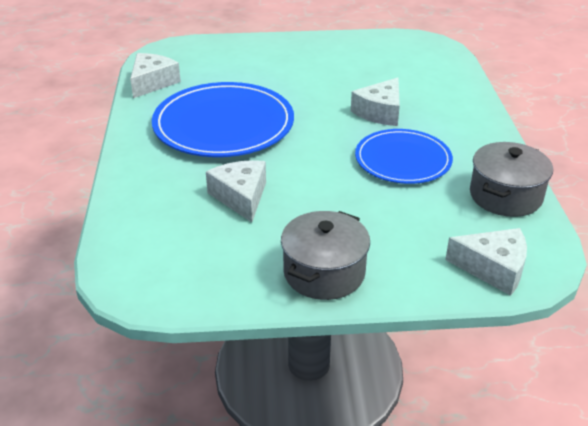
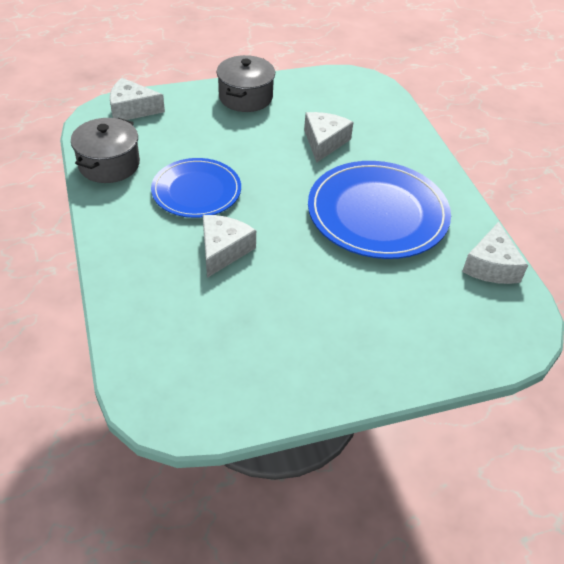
camera: 165 degrees right, 10 degrees up
white cheese [206,160,266,223] -> white cheese turned 135 degrees counterclockwise [304,112,354,163]

